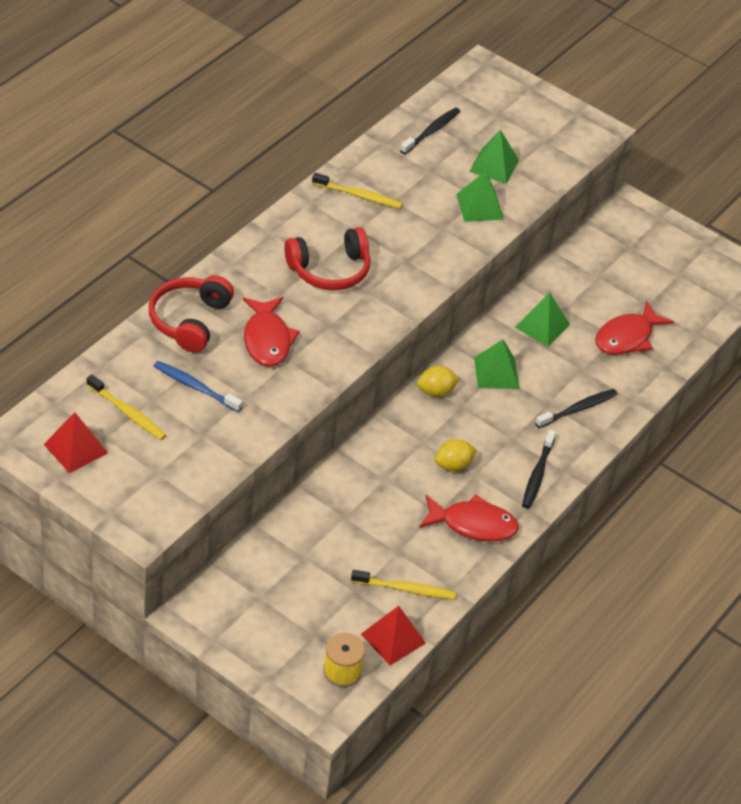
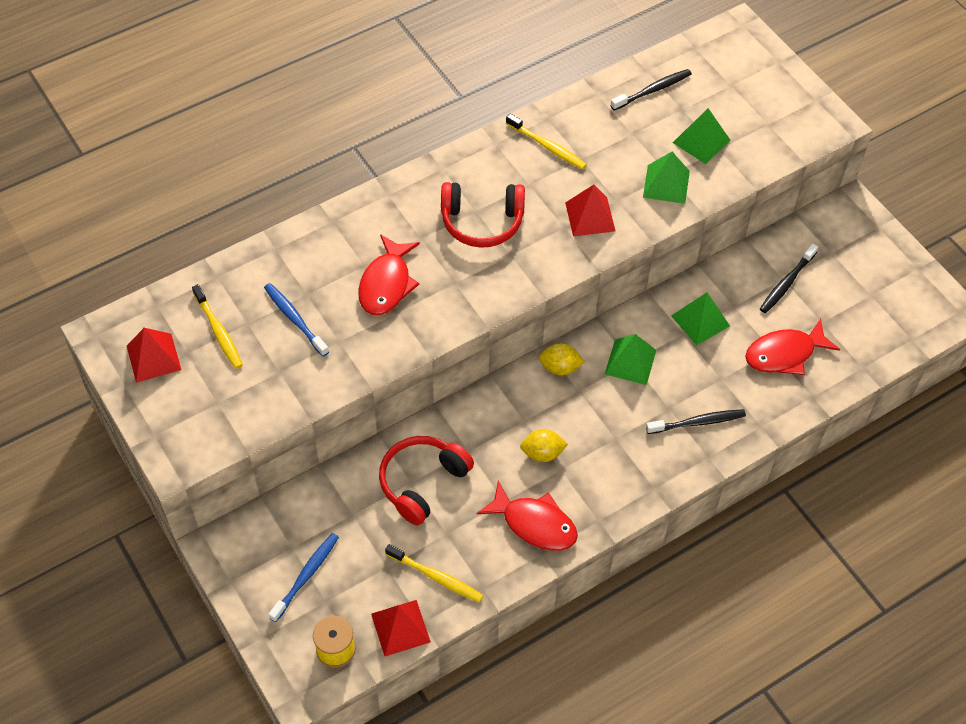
camera: 25 degrees right, 10 degrees up
red headphones [149,275,234,352] -> red headphones moved to [379,436,474,525]
black toothbrush [522,430,556,509] -> black toothbrush moved to [760,244,818,313]
none -> blue toothbrush [268,533,339,622]
none -> red pyramid [565,185,616,236]

